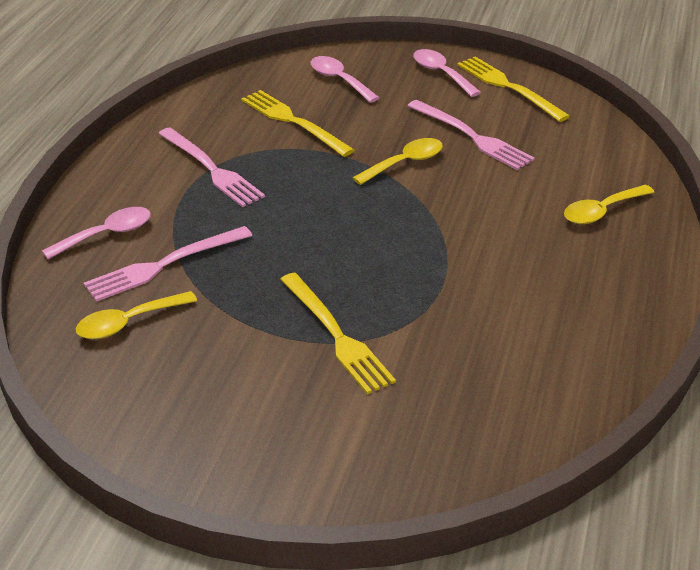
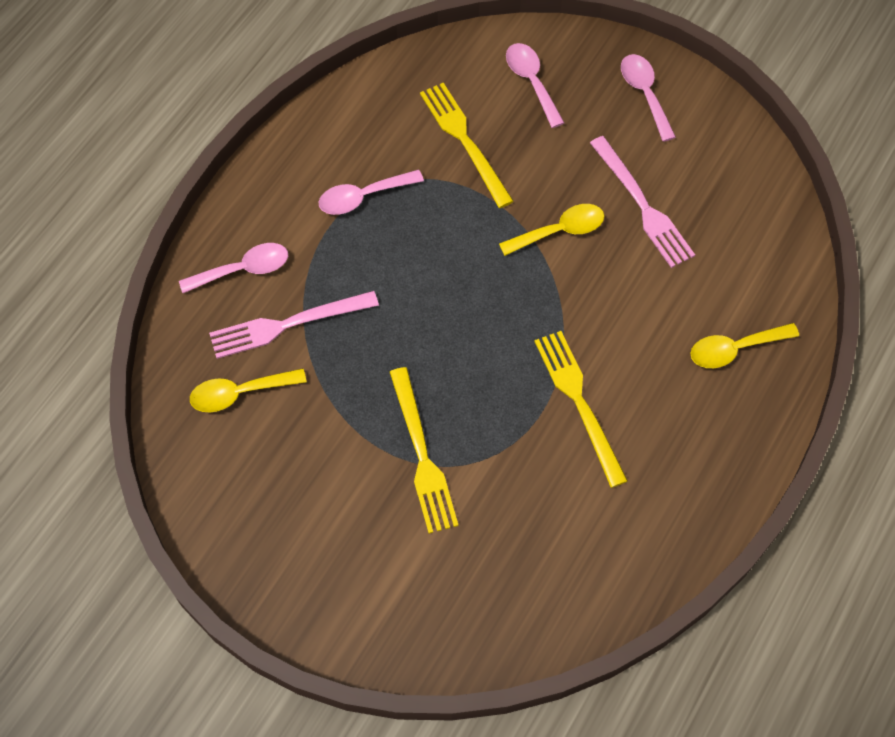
camera: 15 degrees right, 25 degrees up
pink fork [158,128,265,207] -> pink spoon [318,170,424,215]
yellow fork [457,57,570,122] -> yellow fork moved to [534,331,628,488]

